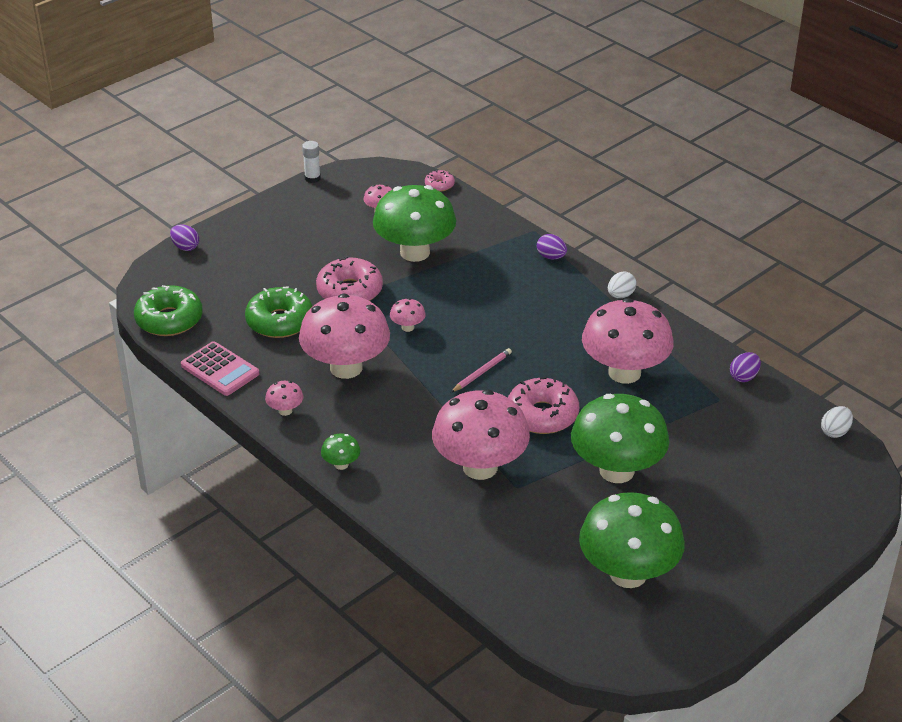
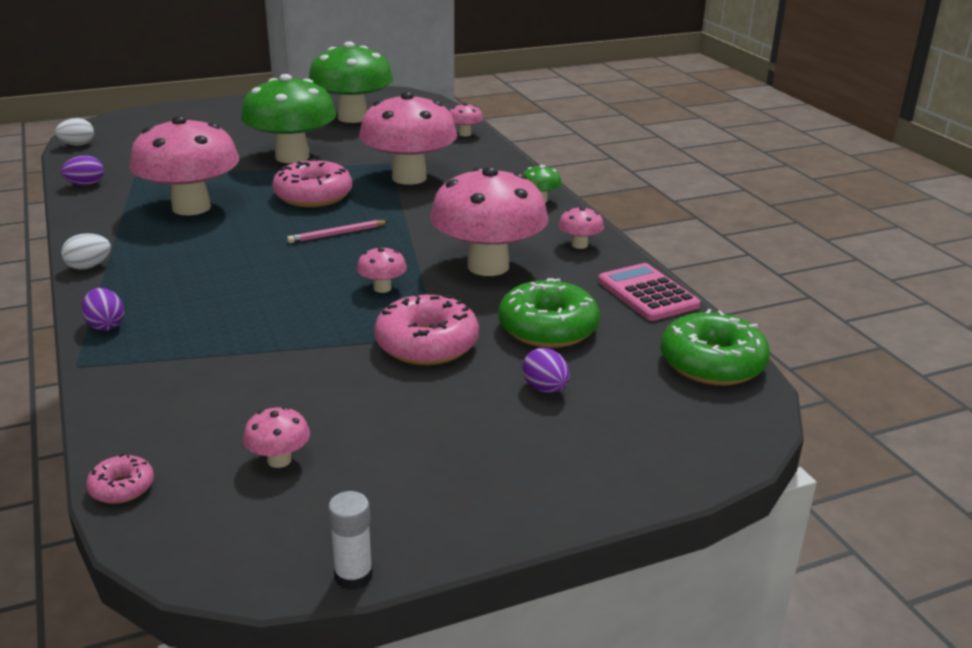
camera: 160 degrees left, 10 degrees down
purple egg [170,224,199,251] -> purple egg moved to [523,348,570,393]
green mushroom [373,185,456,262] -> none
none -> pink mushroom [449,103,483,137]

